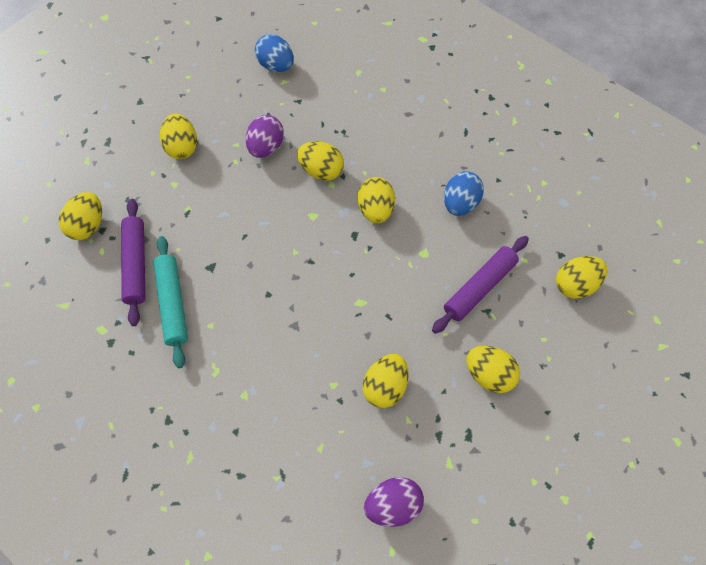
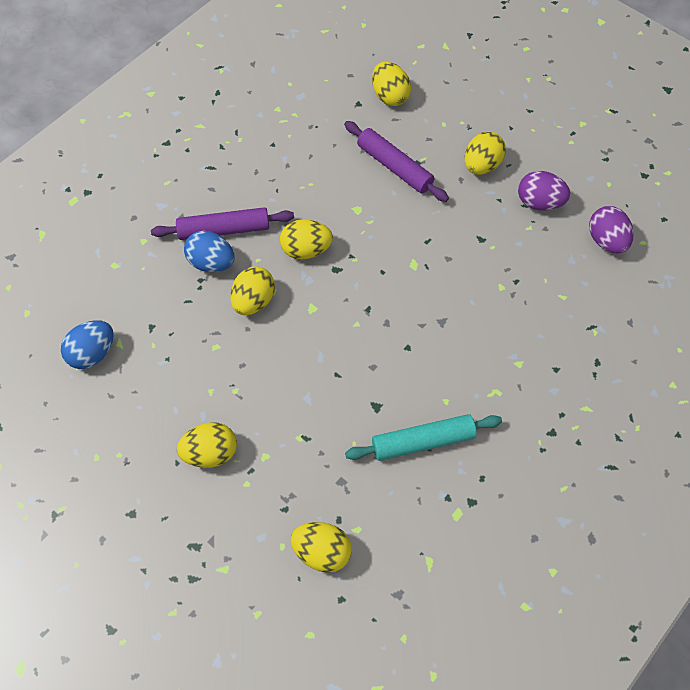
camera: 90 degrees left, 0 degrees up
purple rolling pin [121,199,146,326] -> purple rolling pin moved to [151,207,294,240]
purple egg [246,115,284,158] -> purple egg moved to [518,171,570,211]
yellow egg [363,354,409,408] -> none
blue egg [444,171,484,216] -> blue egg moved to [184,231,234,272]

